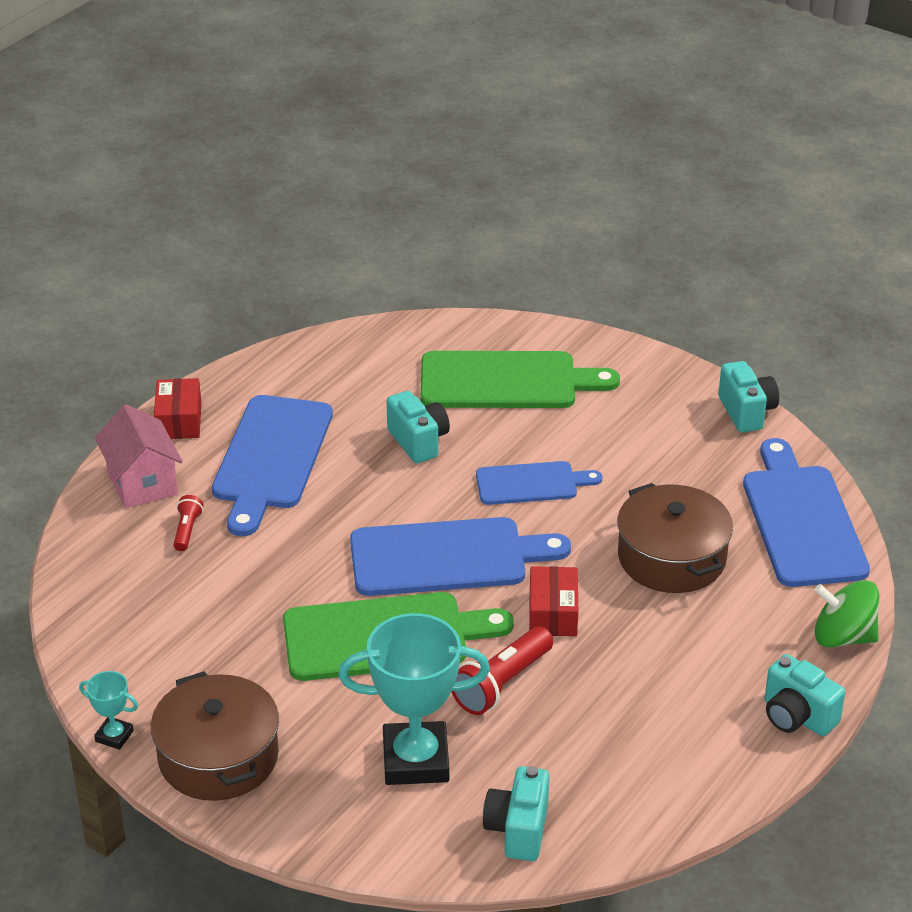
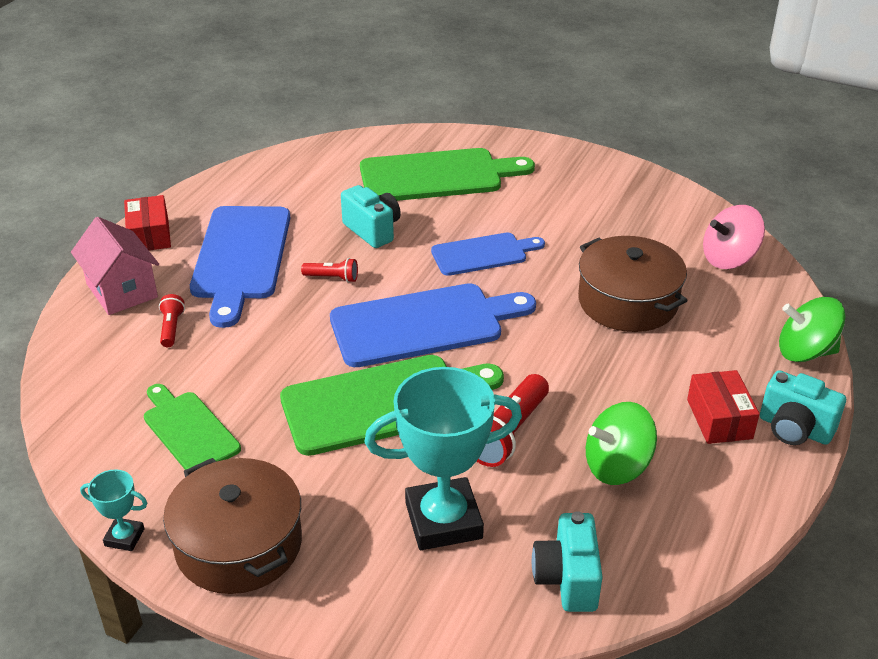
camera: 10 degrees left, 0 degrees up
red box [529,566,578,636] -> red box moved to [687,370,760,444]
turquoise camera [719,361,779,433] -> none
blue cutting board [743,438,870,587] -> pink spinning top [703,205,765,269]
none -> green cutting board [144,384,241,470]
none -> red flashlight [301,258,358,283]
none -> green spinning top [586,402,657,485]

